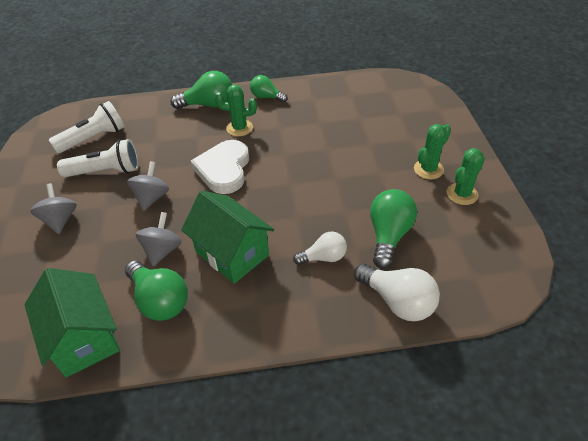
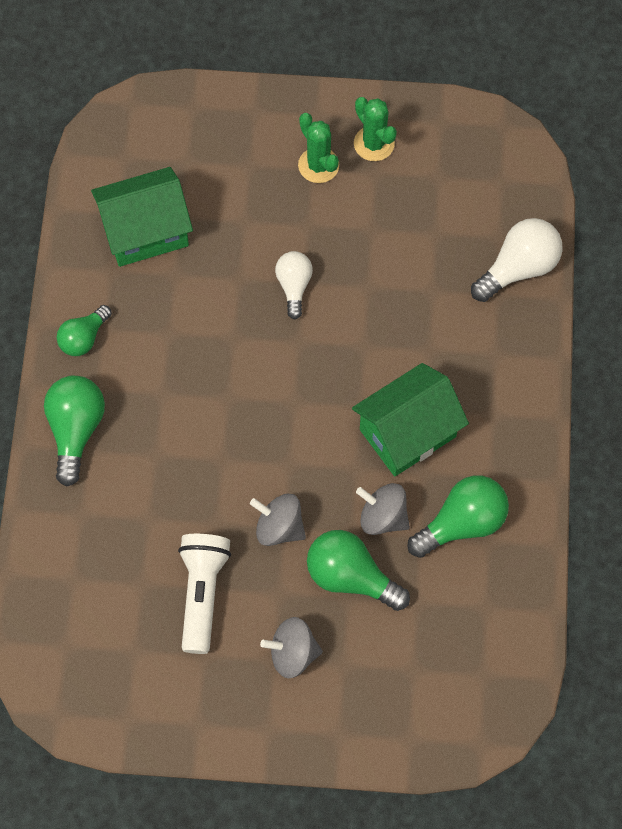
camera: 80 degrees left, 20 degrees up
green house [24,268,120,377] -> green house moved to [91,167,193,267]
white flashlight [49,101,125,154] -> none
white heart [191,140,249,194] -> none
green cactus [215,84,257,136] -> none
white light bulb [293,232,347,265] -> white light bulb moved to [275,251,313,320]
green light bulb [370,189,417,269] -> green light bulb moved to [307,530,410,611]

